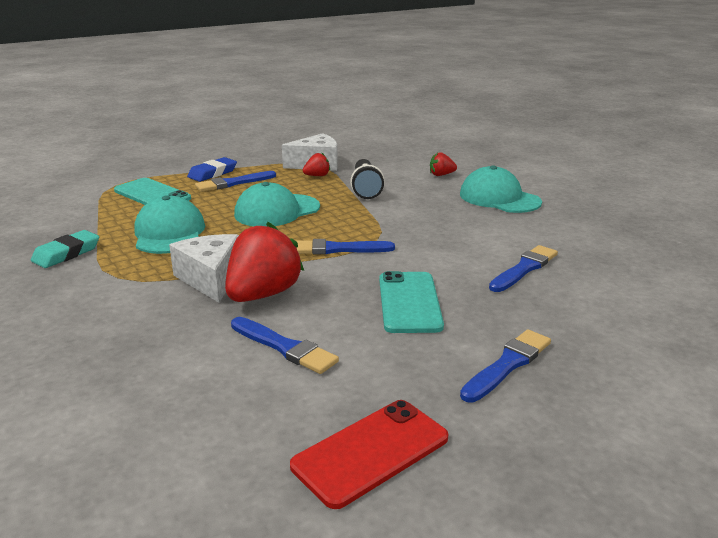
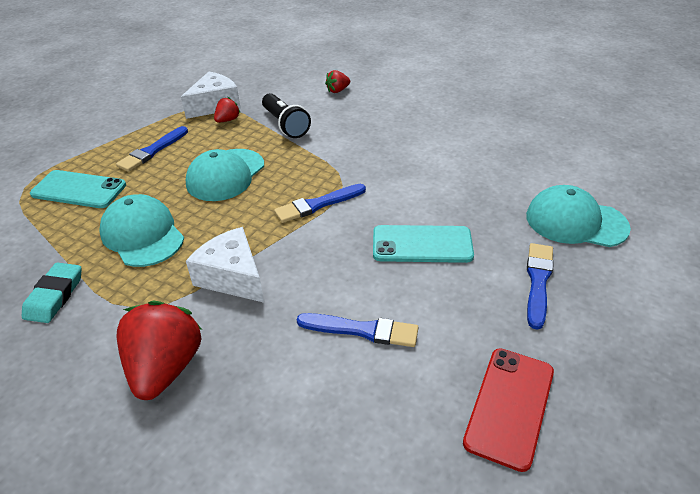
camera: 25 degrees left, 15 degrees up
blue eraser [187,157,237,182] -> none
red strawberry [225,222,304,302] -> red strawberry moved to [117,300,202,400]
turquoise phone [379,271,444,333] -> turquoise phone turned 60 degrees counterclockwise [373,225,474,263]
turquoise cap [460,165,542,213] -> turquoise cap moved to [526,185,631,247]
blue brush [489,245,558,292] -> none

